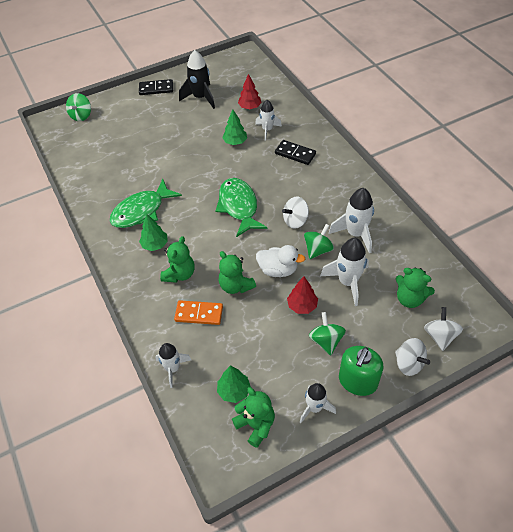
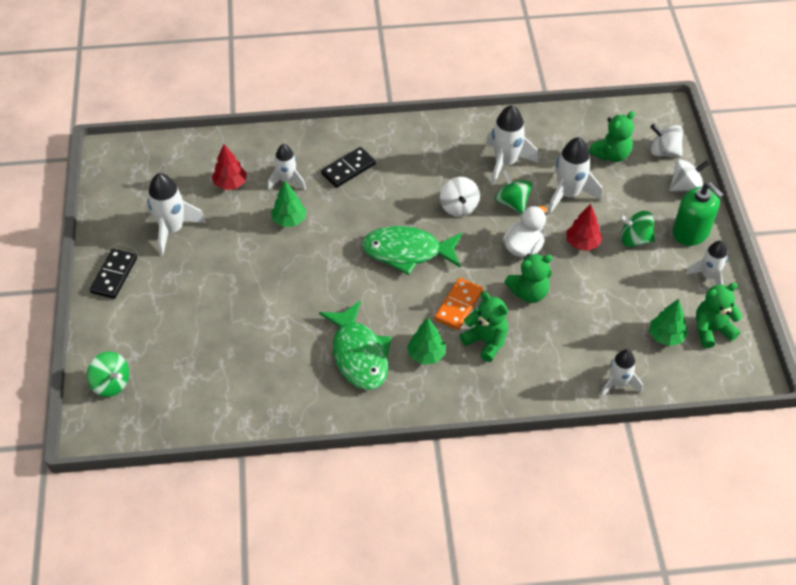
camera: 70 degrees left, 0 degrees up
orange domino [174,300,223,325] -> orange domino moved to [434,278,483,330]
black rocket [179,50,215,109] -> white rocket [147,173,206,256]

